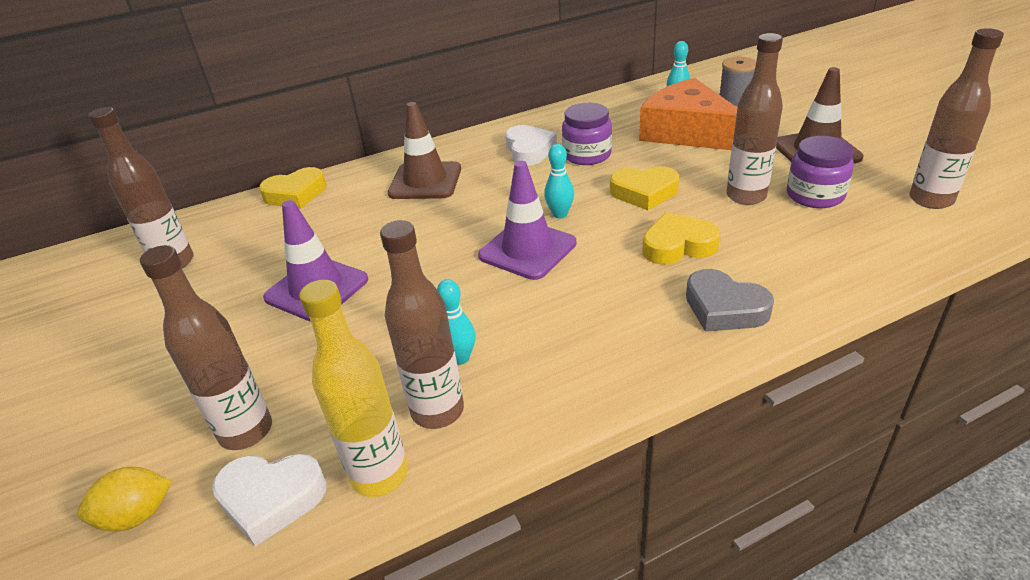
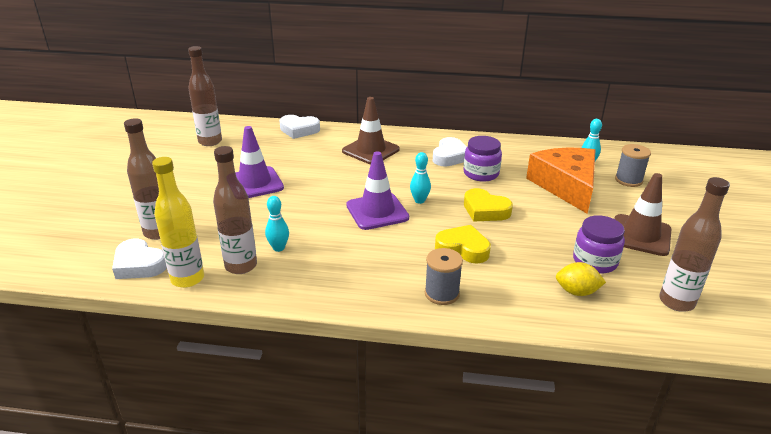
camera: 30 degrees right, 5 degrees down
yellow lemon [77,467,172,532] -> yellow lemon moved to [556,262,606,296]
yellow heart [259,167,326,208] -> white heart [279,115,320,139]
grey heart [686,269,774,332] -> grey spool [425,248,463,305]
brown bottle [726,33,783,205] -> none

